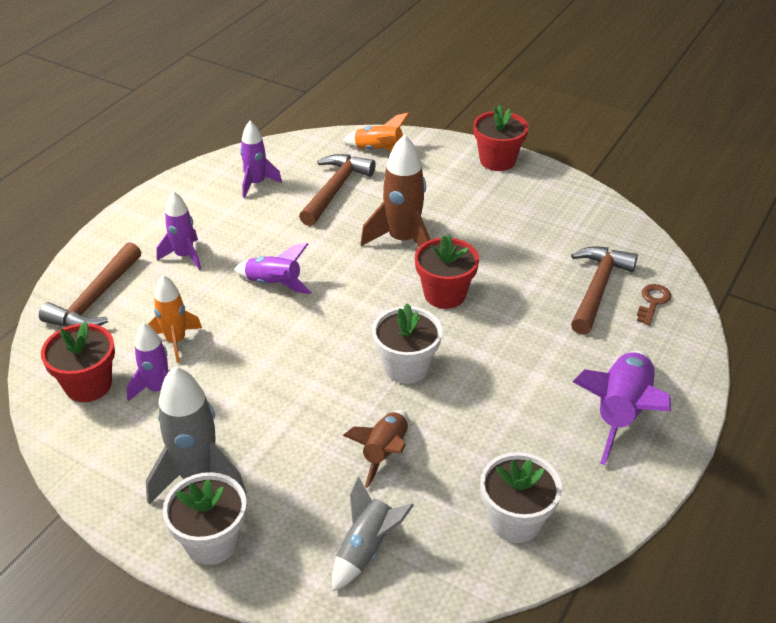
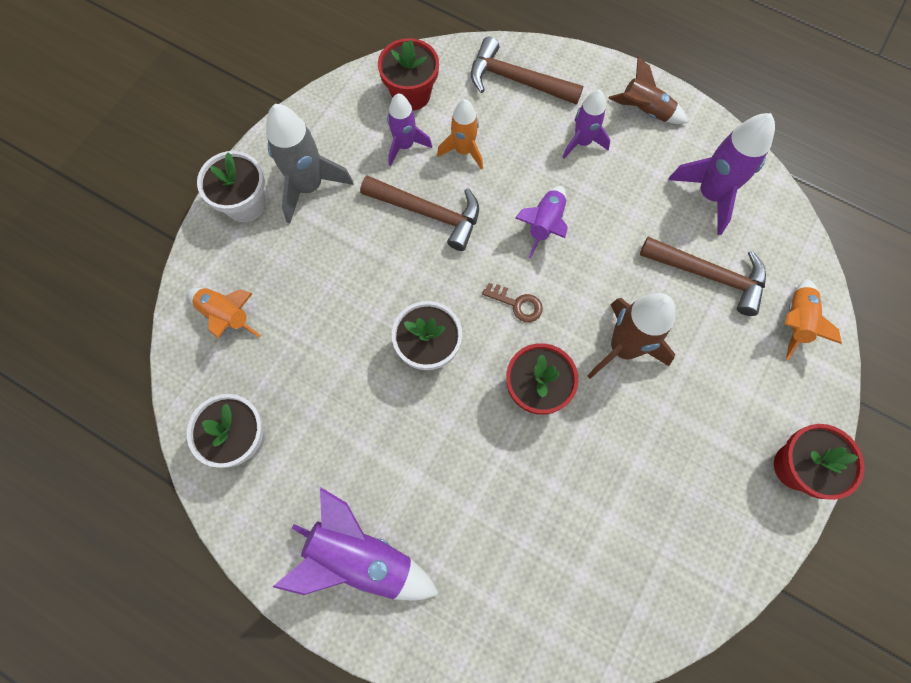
camera: 90 degrees right, 30 degrees up
purple rocket [240,121,282,198] -> purple rocket [668,113,775,235], size x1.58
grey rocket [332,476,414,591] -> orange rocket [188,288,261,338]
brown rocket [343,410,408,488] -> brown rocket moved to [609,56,688,124]
brown hammer [571,246,638,335] -> brown hammer moved to [360,176,479,251]
brown key [637,284,671,325] -> brown key moved to [482,283,543,322]

